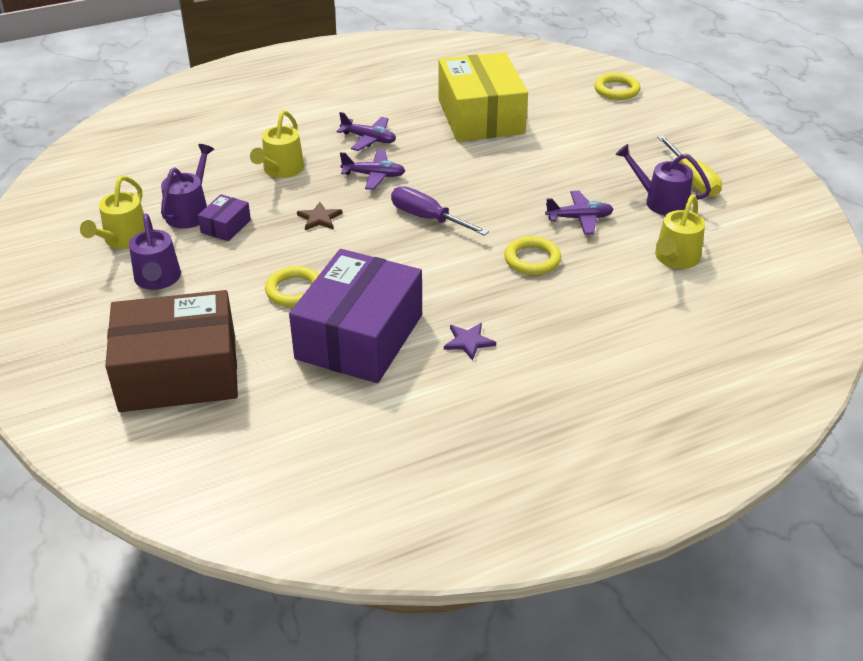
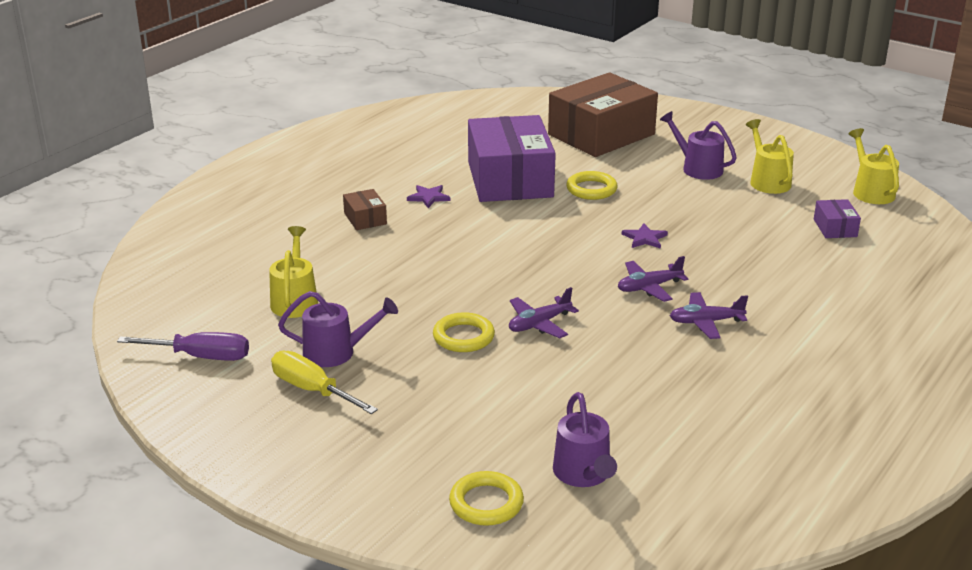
camera: 150 degrees right, 10 degrees down
purple watering can [161,144,214,229] -> purple watering can moved to [553,392,617,487]
purple box [198,194,251,241] -> purple box moved to [814,199,861,238]
yellow watering can [250,110,304,178] -> yellow watering can moved to [848,128,899,204]
brown star [297,202,343,230] -> purple star [622,223,668,249]
purple screwdriver [391,186,489,236] -> purple screwdriver moved to [117,332,249,361]
yellow box [438,52,528,141] -> none
yellow ring [504,236,561,275] -> yellow ring moved to [433,312,495,352]
purple plane [545,191,614,235] -> purple plane moved to [509,287,579,338]
none -> brown box [343,189,387,230]

